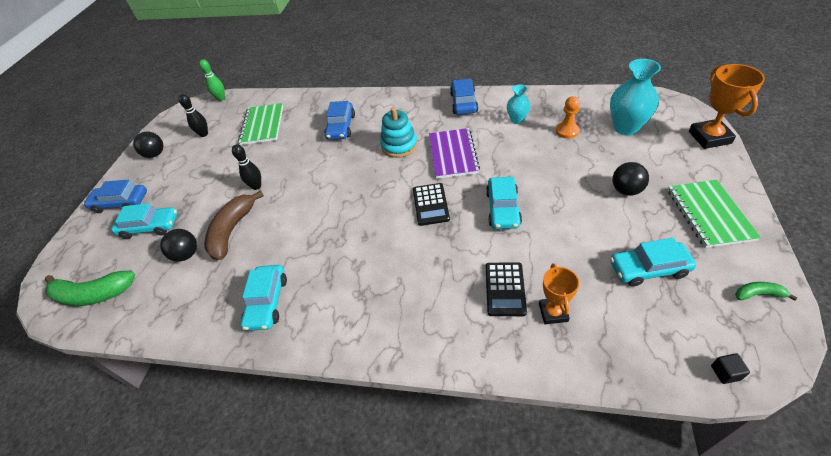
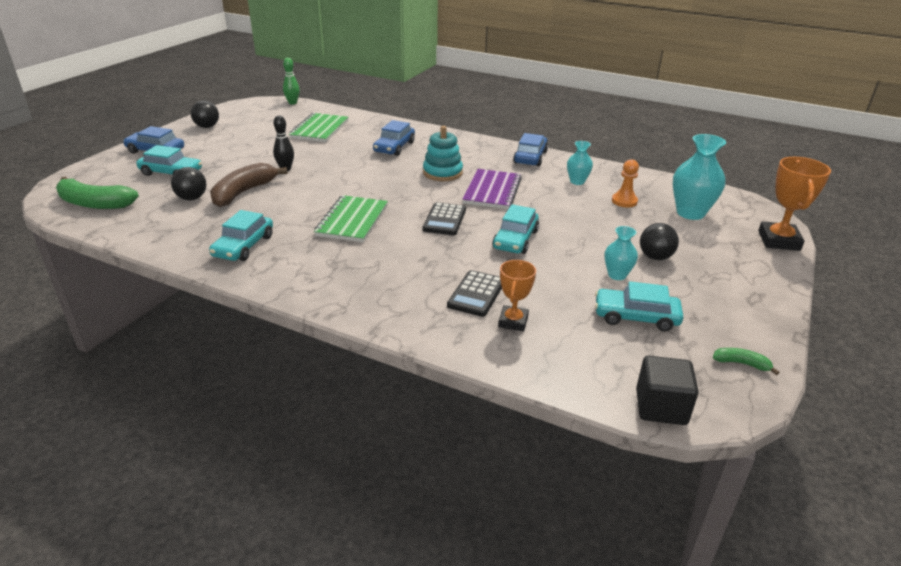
camera: 10 degrees right, 15 degrees down
black bowling pin [178,94,208,137] -> none
green notebook [668,180,761,248] -> green notebook moved to [314,195,388,242]
black cube [711,353,750,384] -> black cube [636,356,699,425], size x2.03
none -> turquoise vase [605,226,638,280]

